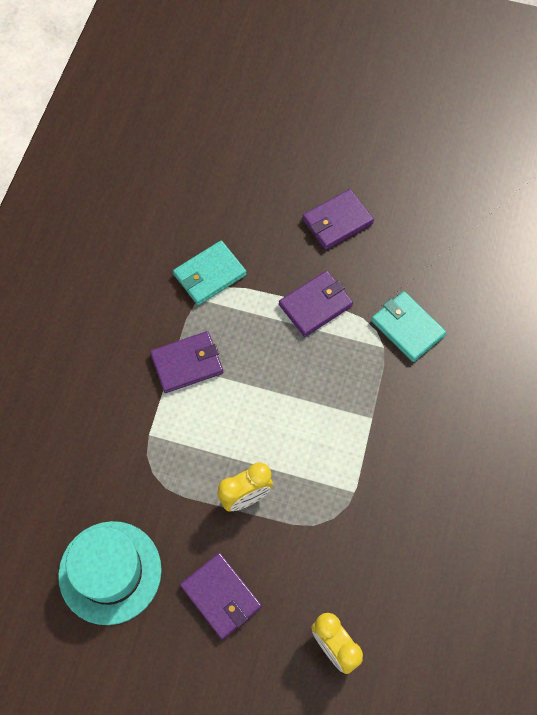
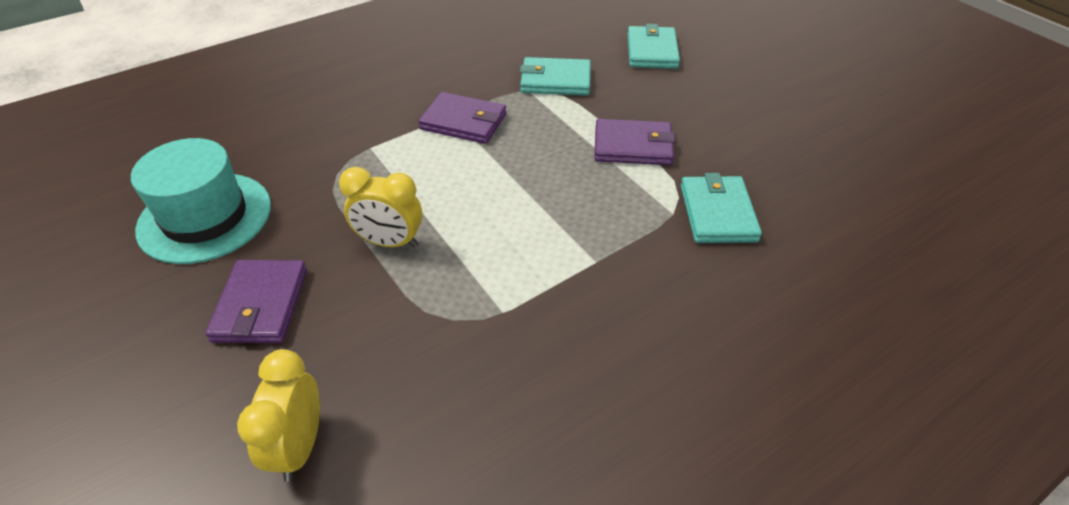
camera: 40 degrees right, 20 degrees down
purple wallet [302,189,374,250] -> none
none -> turquoise wallet [628,24,680,69]

